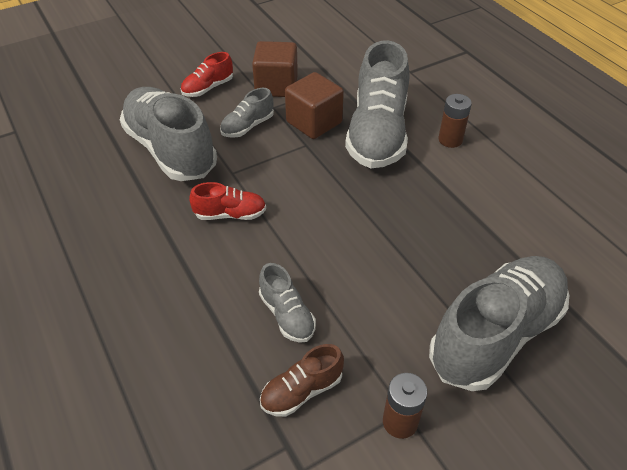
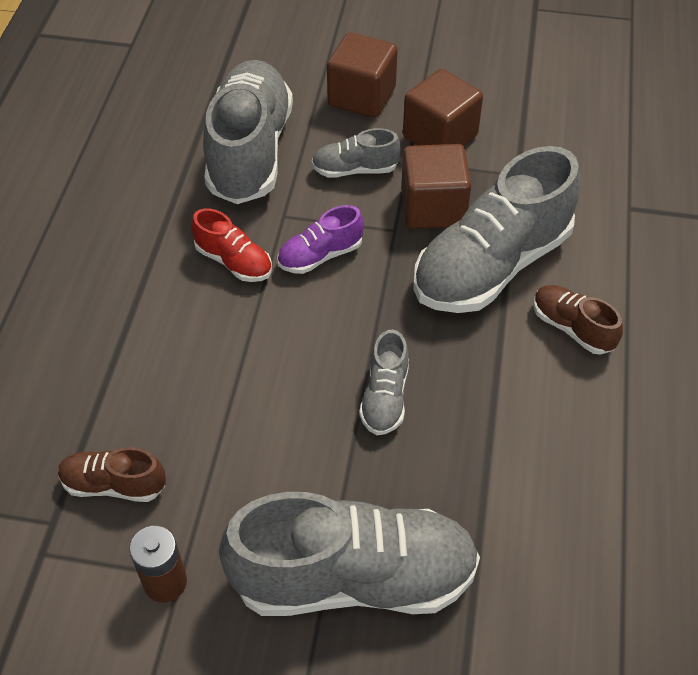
camera: 40 degrees right, 5 degrees up
red shoe [181,52,233,97] -> brown cube [327,32,398,118]
grey shoe [259,263,316,343] -> grey shoe moved to [359,330,409,435]
brown battery [438,94,472,148] -> brown shoe [534,285,623,355]
none -> purple shoe [277,205,364,274]

